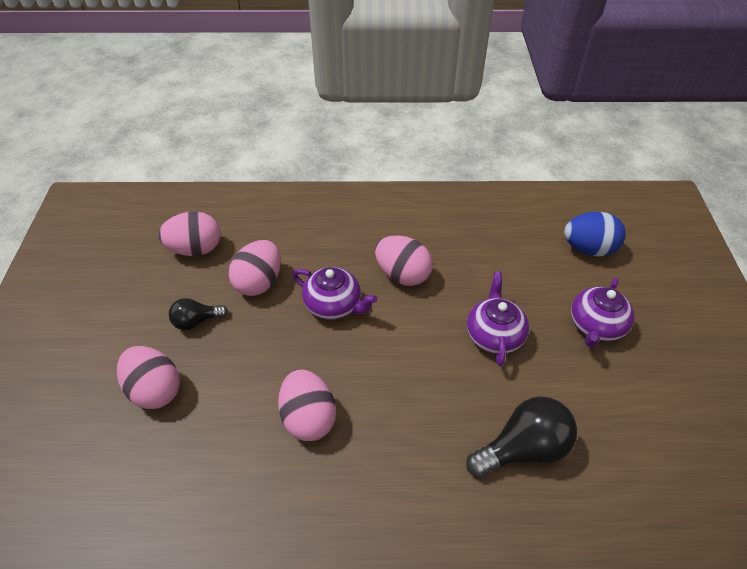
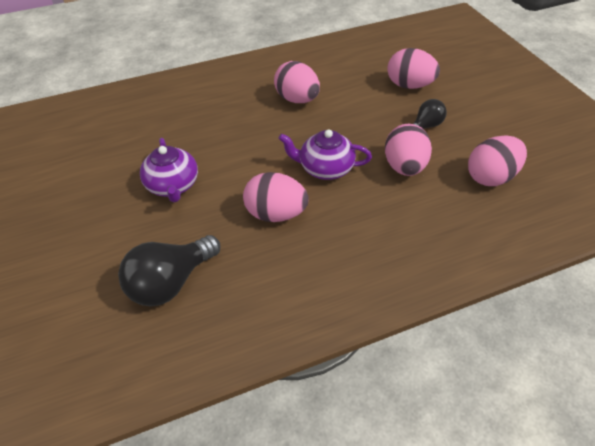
camera: 160 degrees right, 0 degrees up
black light bulb [466,396,577,478] -> black light bulb moved to [118,235,220,306]
blue egg [564,212,626,257] -> none
purple teapot [571,277,635,347] -> none

